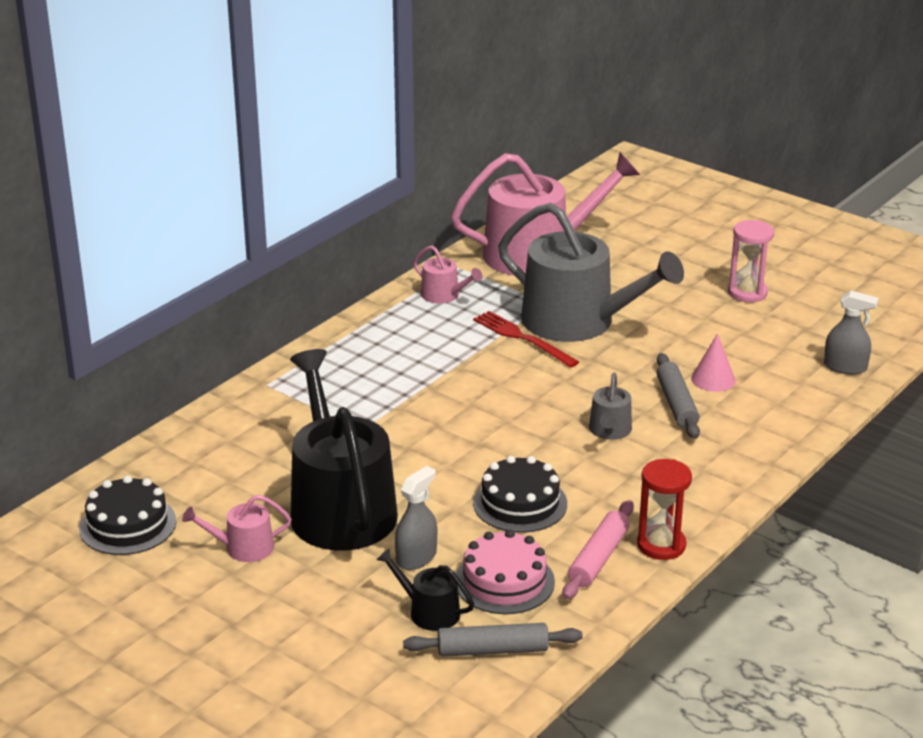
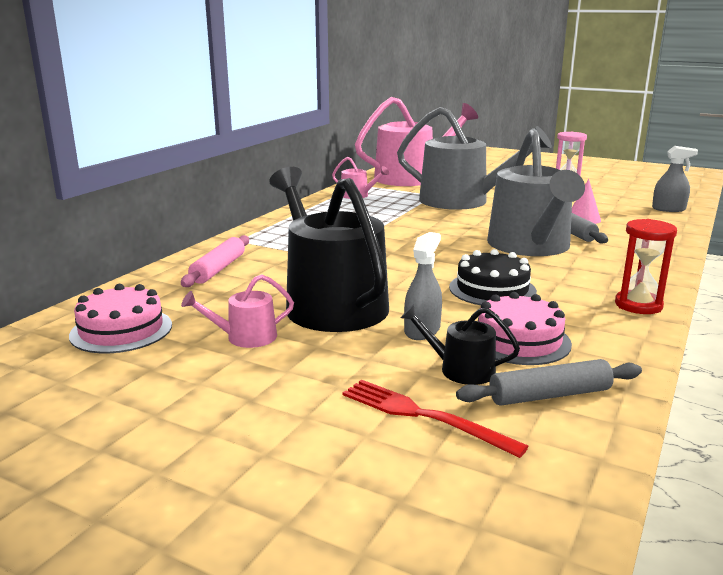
camera: 10 degrees left, 10 degrees down
black cake [79,475,176,555] -> pink cake [69,284,172,353]
red fork [473,311,579,368] -> red fork moved to [343,380,529,458]
pink rolling pin [563,500,634,600] -> pink rolling pin moved to [181,235,249,287]
grey watering can [589,372,632,440] -> grey watering can [487,129,585,256], size x2.32

